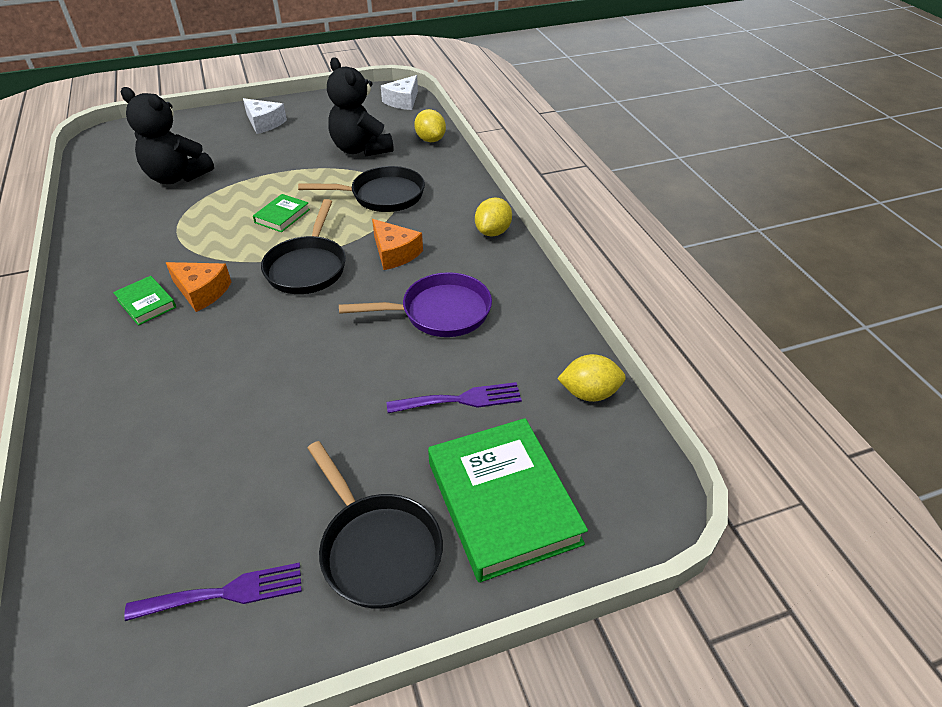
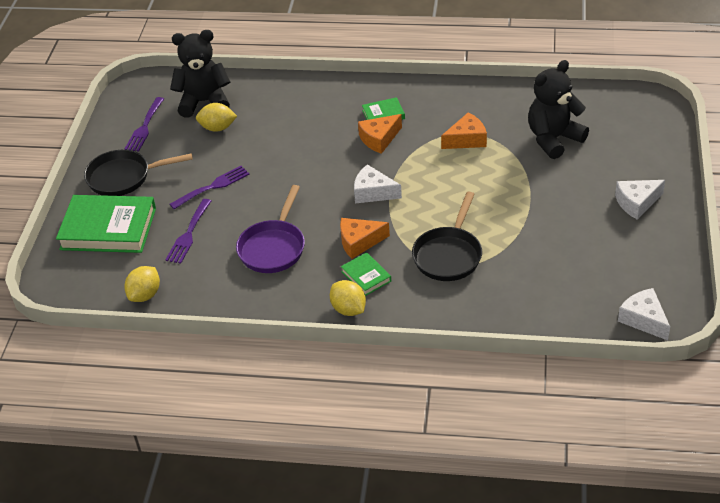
camera: 120 degrees right, 0 degrees up
green book [253,194,310,232] -> green book moved to [341,252,391,296]
black pan [261,199,346,294] -> white cheese [354,164,402,203]
black teddy bear [327,57,394,156] -> black teddy bear moved to [170,30,230,118]
yellow lemon [414,109,446,142] -> yellow lemon moved to [196,103,237,132]
none -> purple fork [170,166,250,209]
none -> orange cheese [441,112,487,149]

